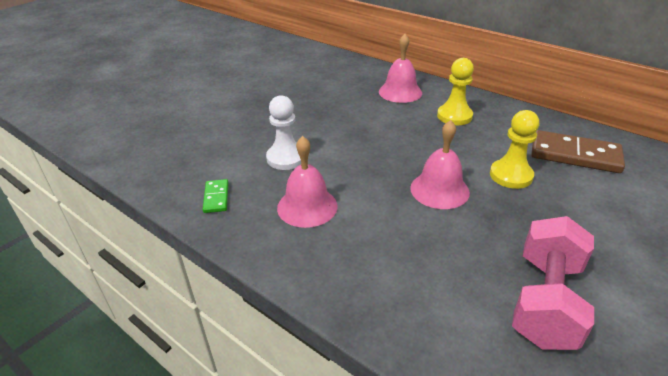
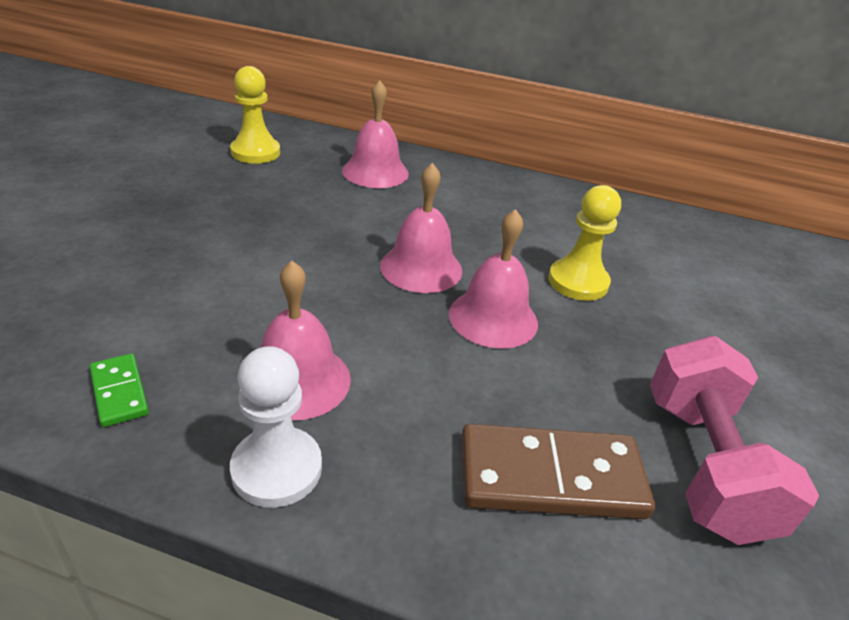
camera: 25 degrees left, 0 degrees up
white pawn [266,95,301,170] -> white pawn moved to [230,346,322,508]
yellow pawn [437,58,474,125] -> yellow pawn moved to [230,66,280,163]
brown domino [531,130,625,173] -> brown domino moved to [461,424,655,519]
none -> pink bell [380,163,462,293]

